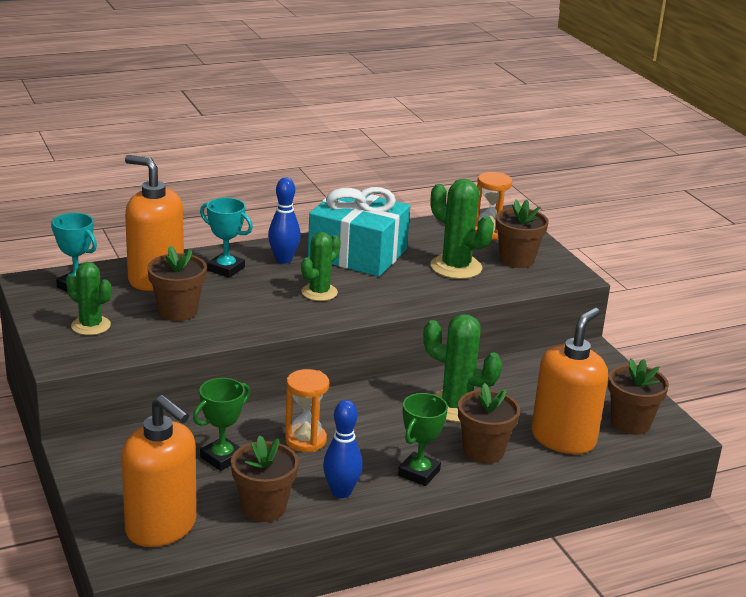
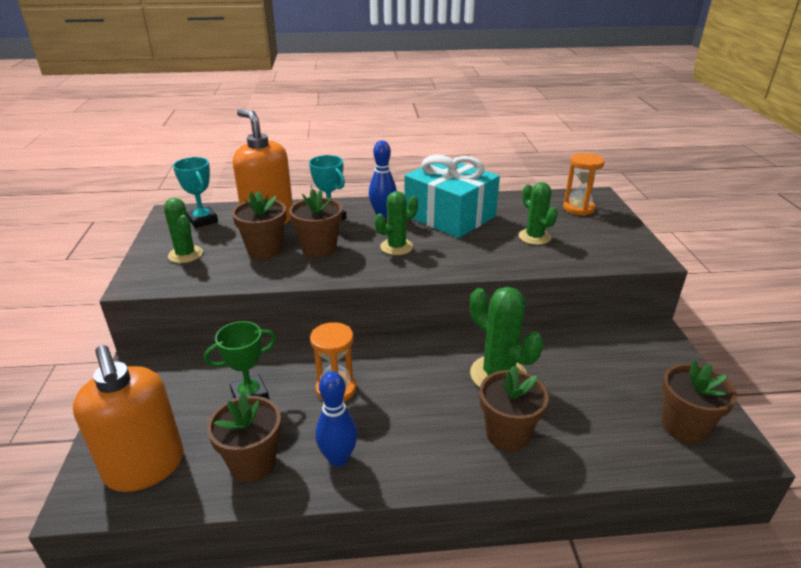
camera: 20 degrees right, 5 degrees up
green trophy [398,393,448,486] -> none
green cactus [430,179,494,279] -> green cactus [519,182,558,245], size x0.66
brown flower pot [495,199,549,268] -> brown flower pot moved to [289,189,343,258]
orange soap dispenser [531,308,608,454] -> none

